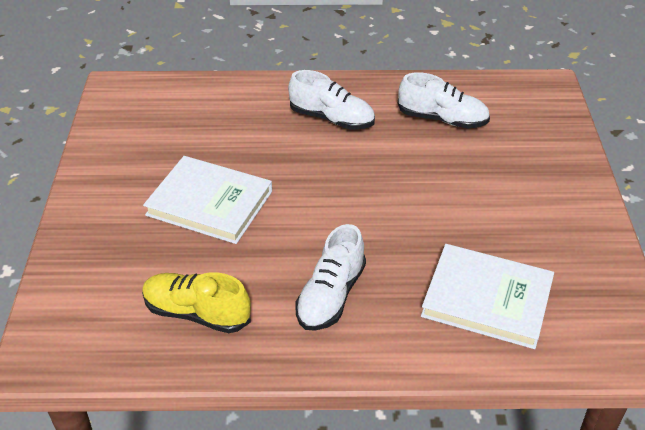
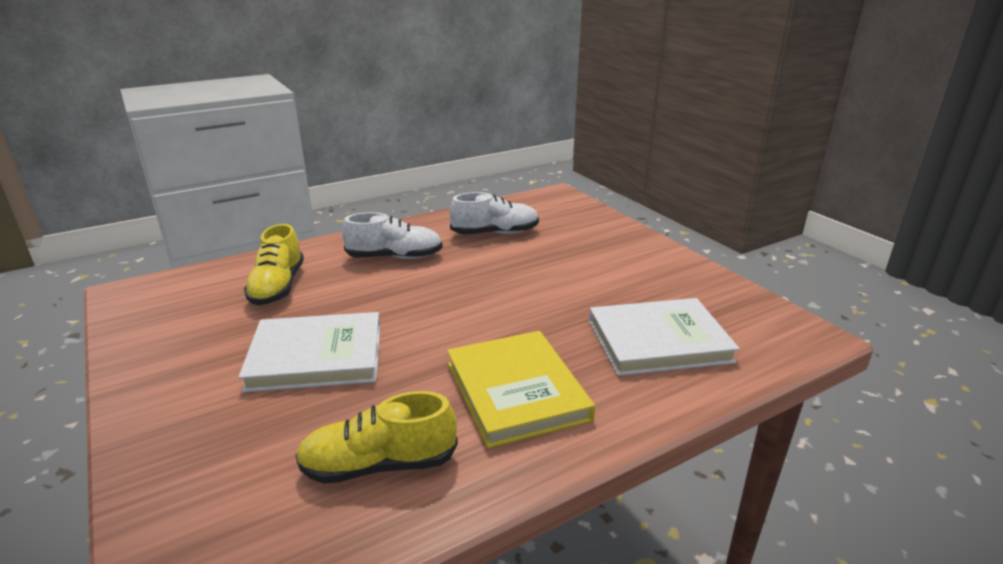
camera: 30 degrees left, 15 degrees down
white shoe [296,224,366,331] -> yellow book [447,331,595,448]
none -> yellow shoe [244,224,304,305]

